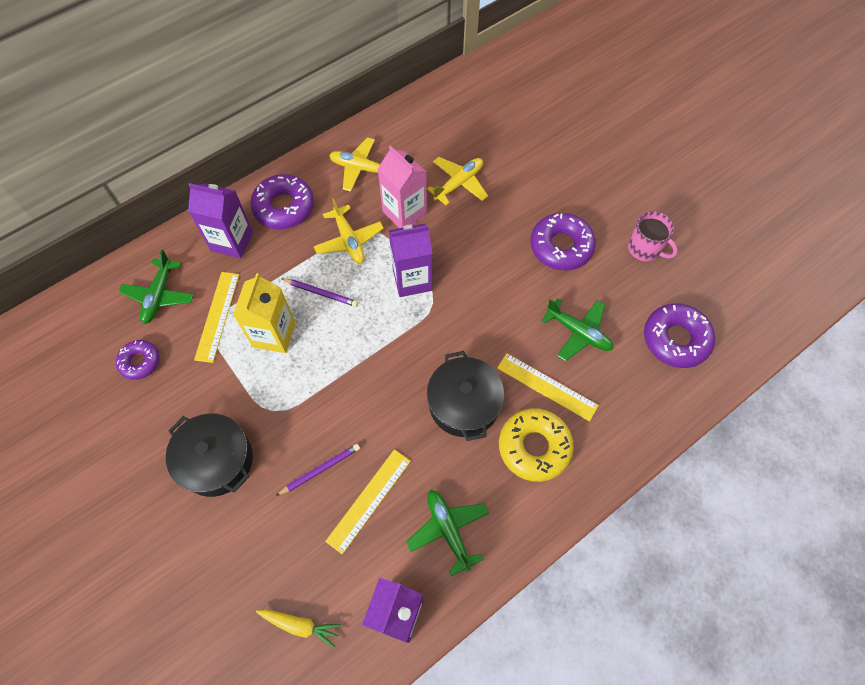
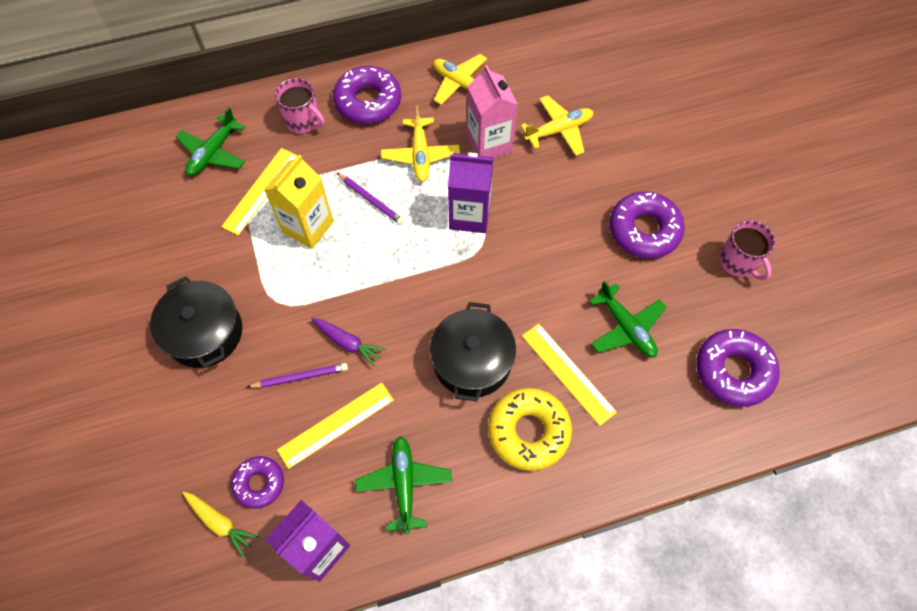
camera: 20 degrees right, 0 degrees up
purple donut [116,340,160,380] -> purple donut moved to [231,456,284,509]
purple carton [188,183,253,258] -> pink mug [275,78,325,133]
none -> purple carrot [311,318,386,367]

